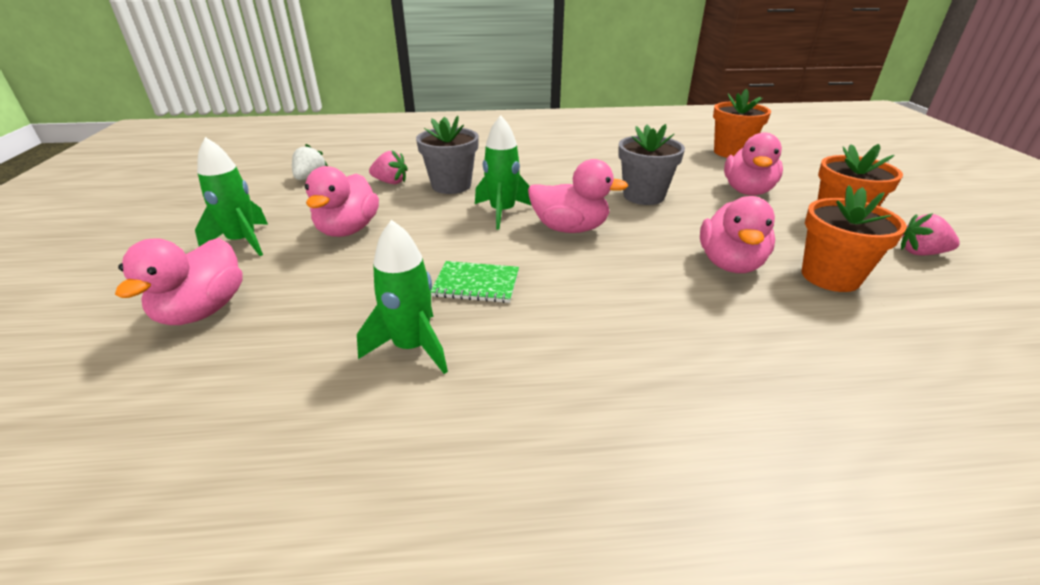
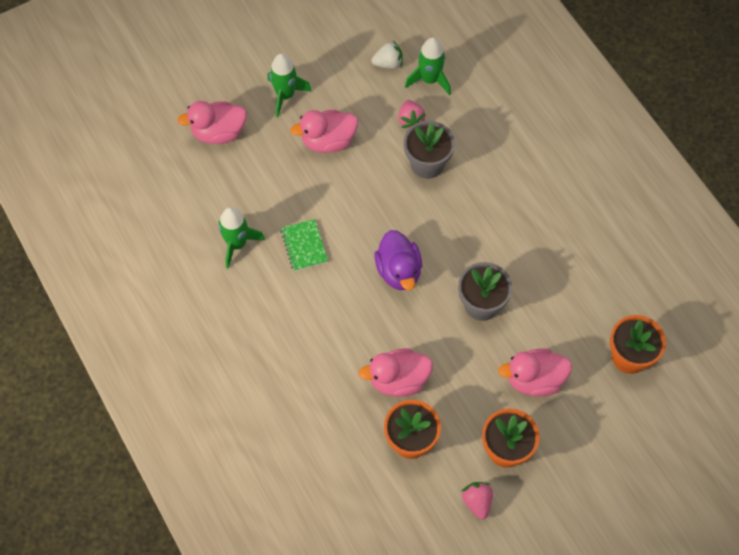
camera: 65 degrees right, 30 degrees up
green rocket [475,115,532,229] -> green rocket moved to [405,37,451,95]
pink duck [528,159,629,233] -> purple duck [374,230,422,290]

